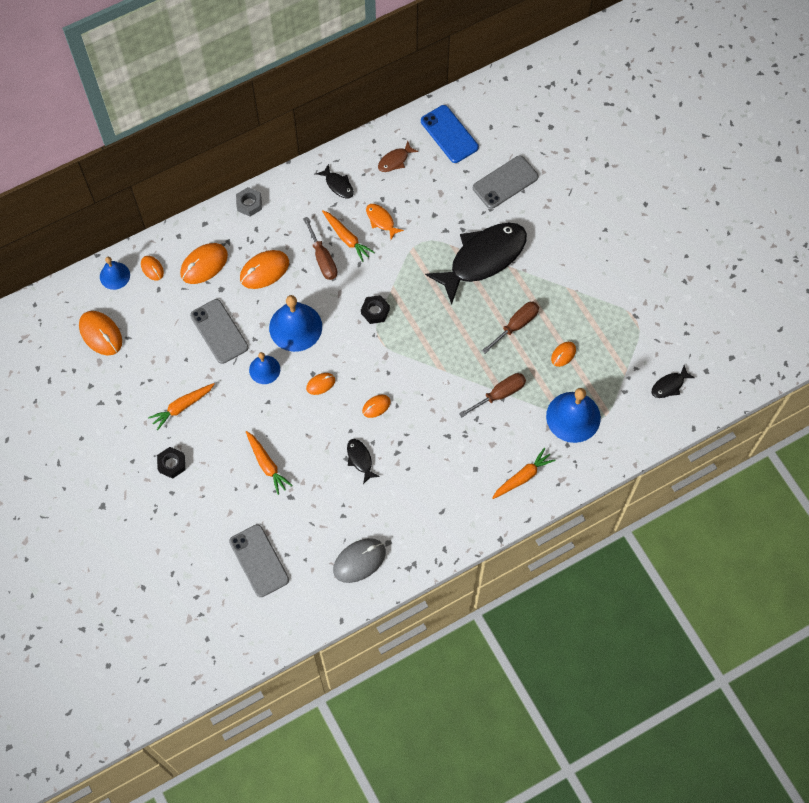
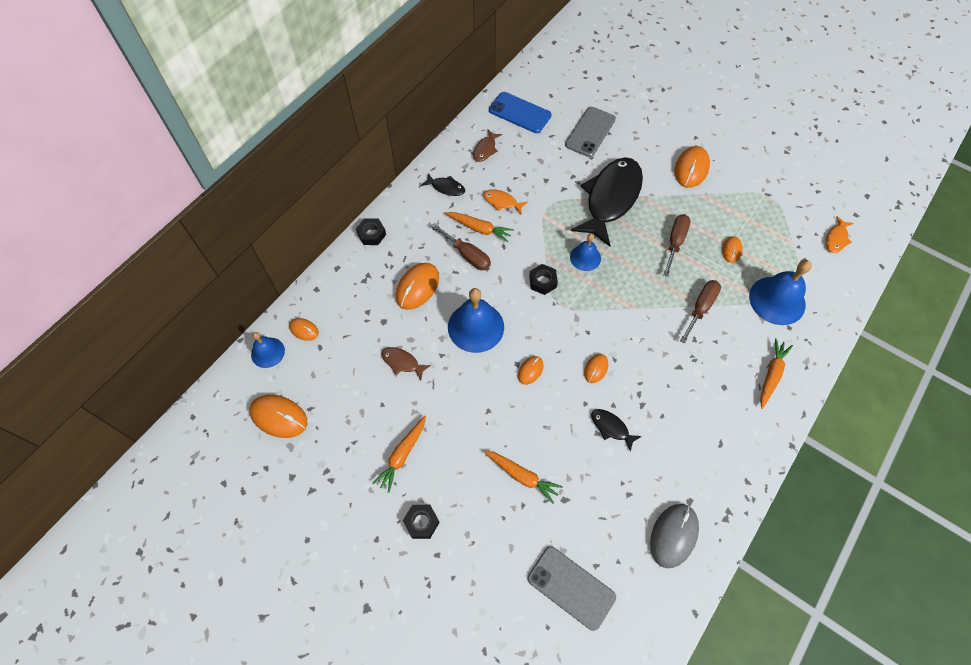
camera: 25 degrees left, 5 degrees down
orange mouse [180,243,228,284] -> orange mouse moved to [675,146,710,188]
grey phone [190,299,248,364] -> brown fish [381,347,431,380]
grey nut [236,187,262,216] -> black nut [356,218,386,245]
blue bell [249,352,280,384] -> blue bell moved to [570,234,601,271]
black fish [651,365,695,398] -> orange fish [826,216,853,253]

